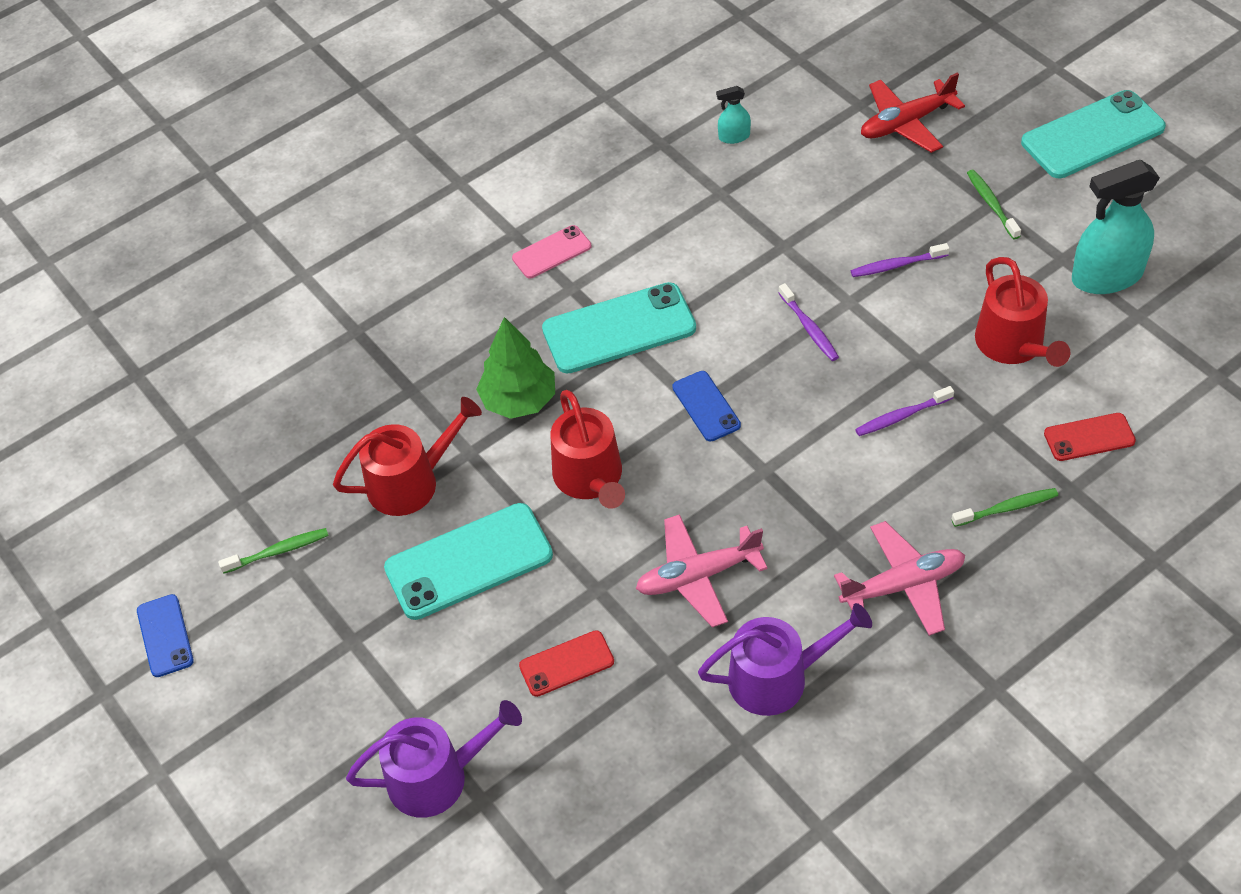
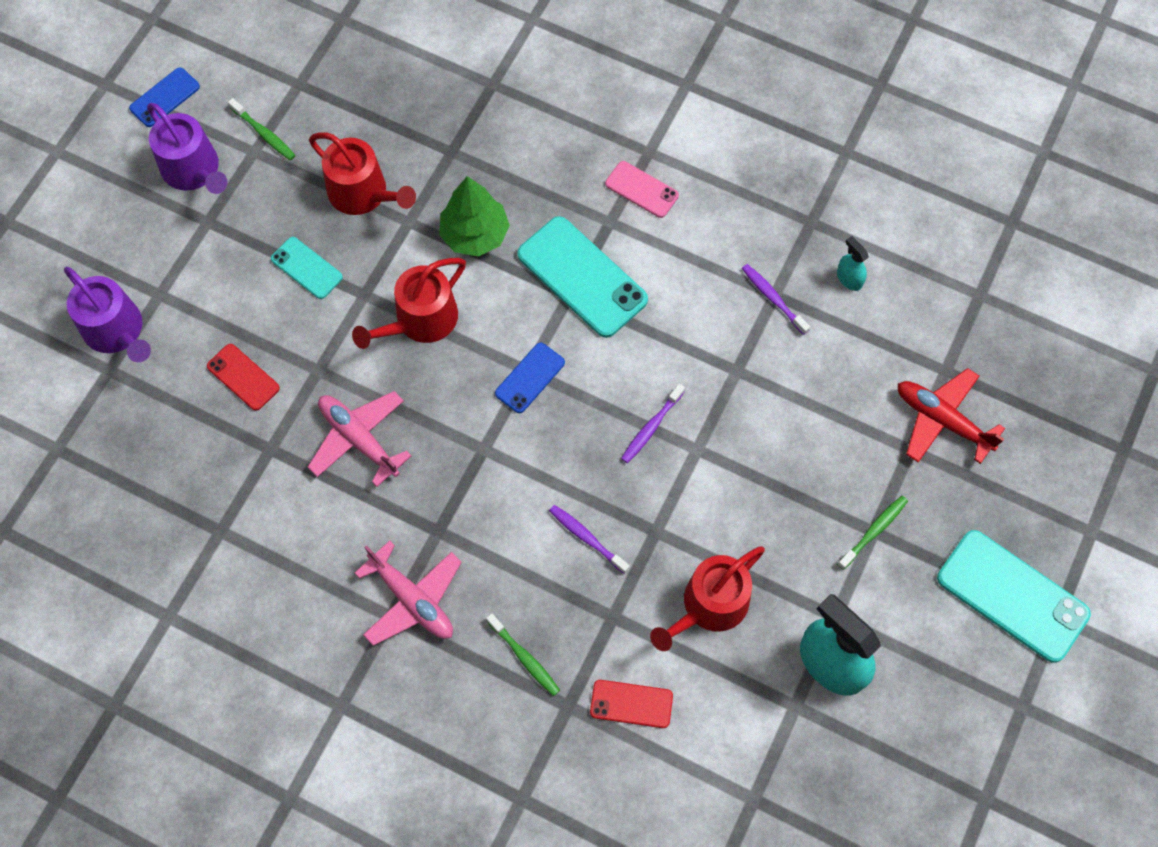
camera: 60 degrees right, 15 degrees up
turquoise phone [384,503,553,620] -> turquoise phone [271,237,343,299], size x0.54
purple watering can [698,603,872,716] -> purple watering can moved to [147,103,228,194]
purple toothbrush [851,243,949,277] -> purple toothbrush moved to [742,264,810,335]
red phone [1044,413,1136,461] -> red phone turned 45 degrees counterclockwise [590,680,673,728]

